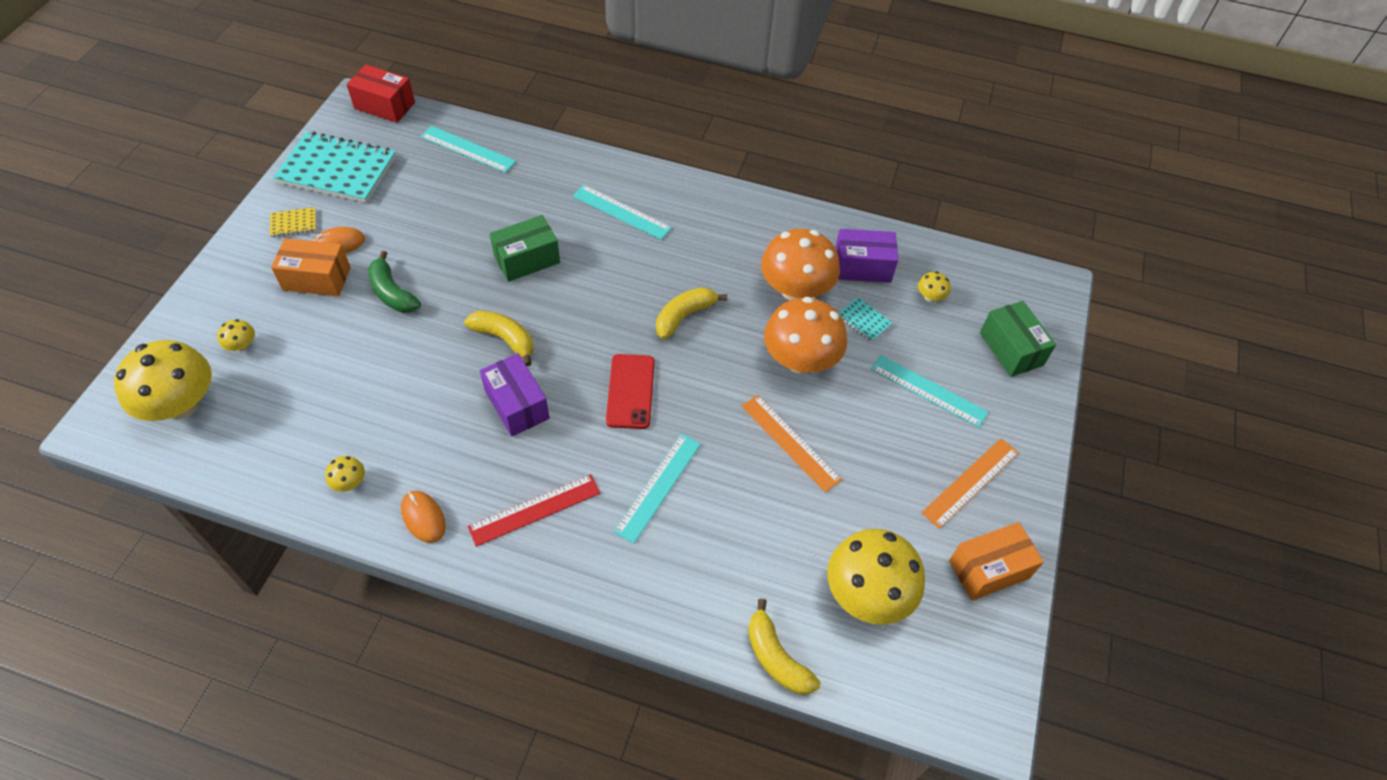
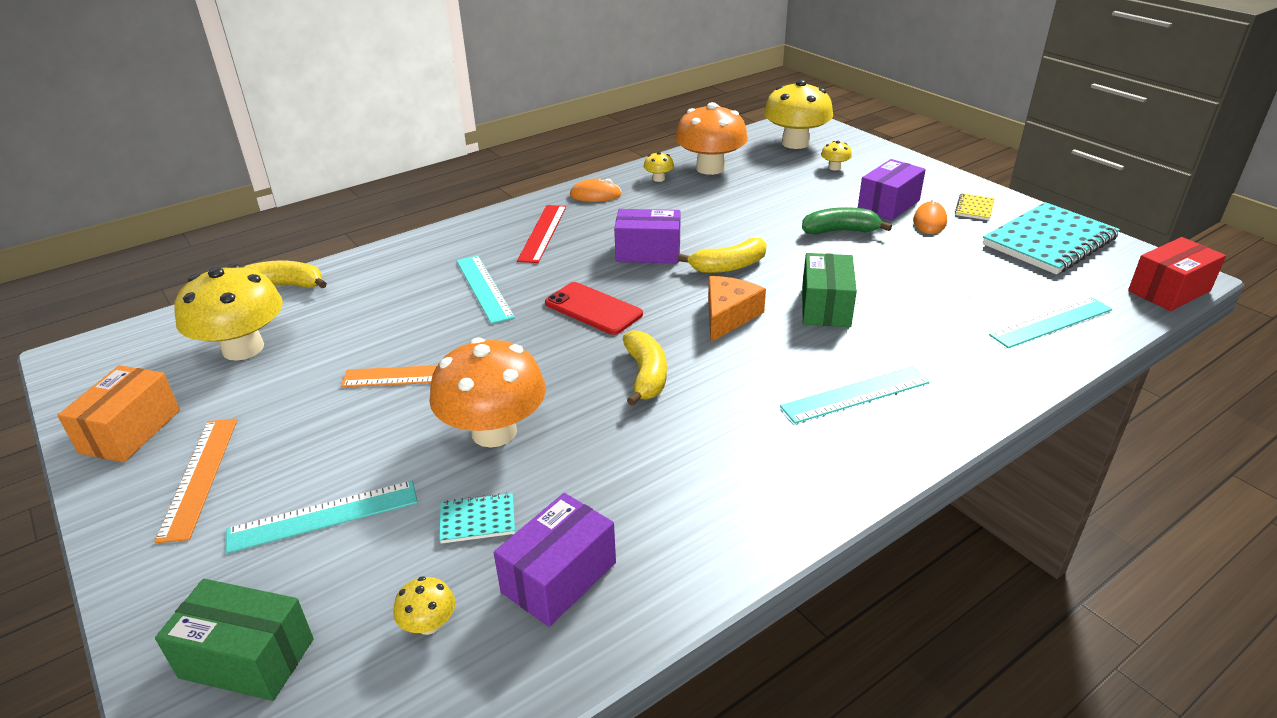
camera: 130 degrees right, 20 degrees down
orange box [271,238,351,296] -> purple box [858,159,926,220]
orange mushroom [761,229,840,301] -> orange mushroom moved to [675,102,748,175]
none -> orange cheese [708,276,766,342]

